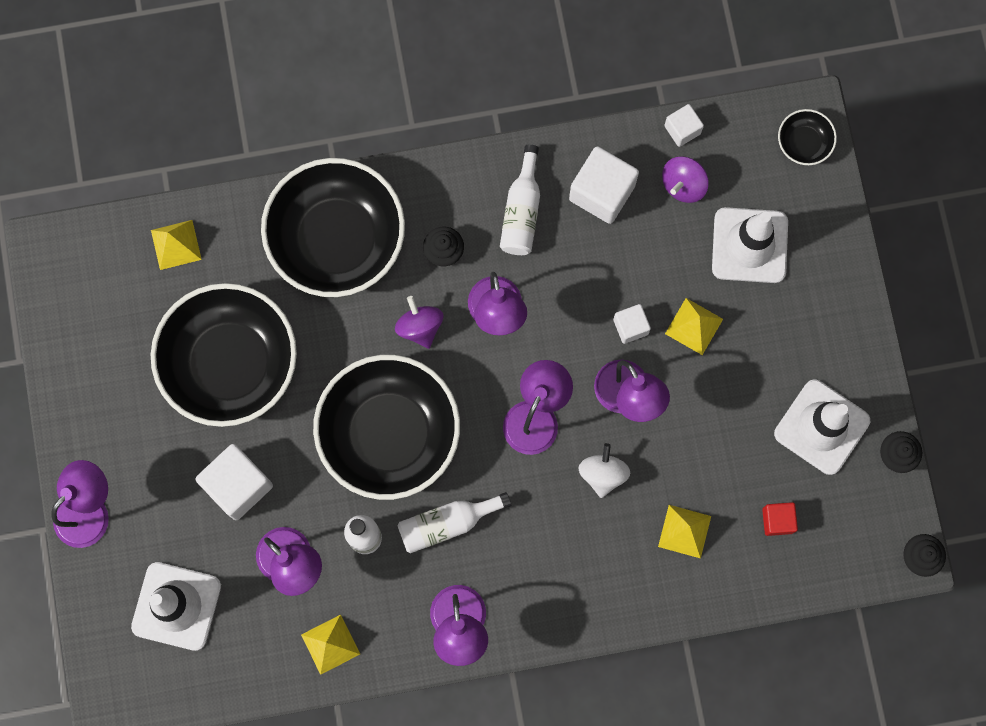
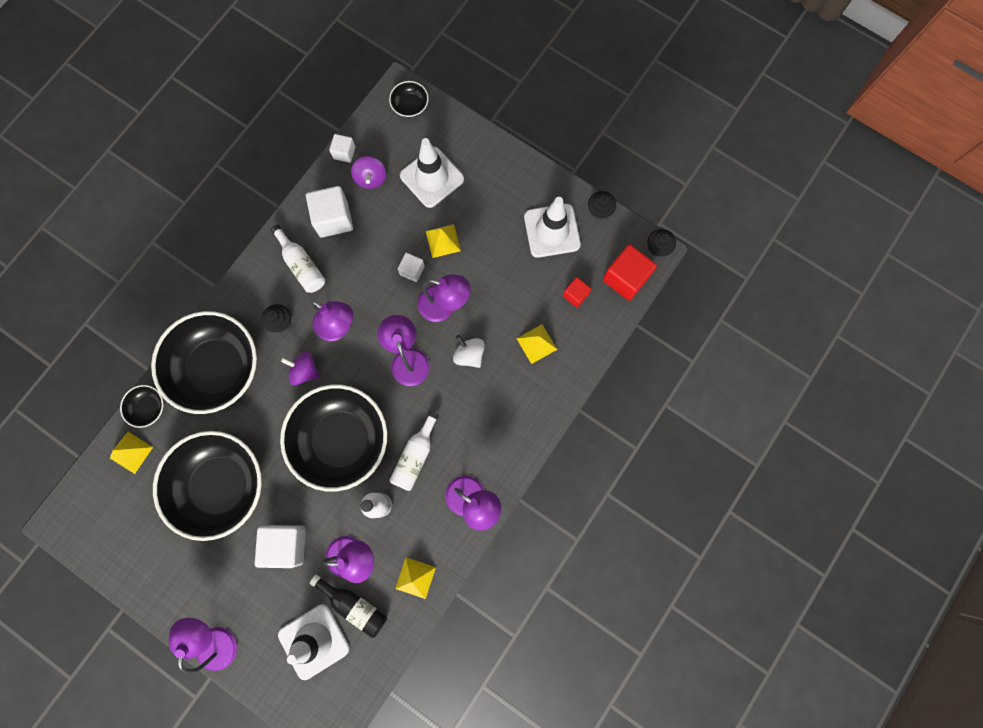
camera: 45 degrees left, 0 degrees up
none -> black bowl [120,385,164,428]
none -> black bottle [309,575,387,638]
none -> red cube [603,244,657,301]

